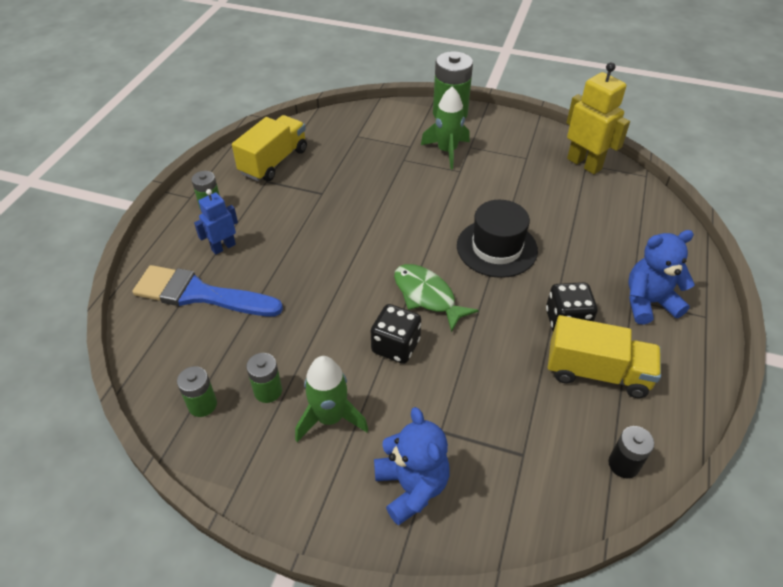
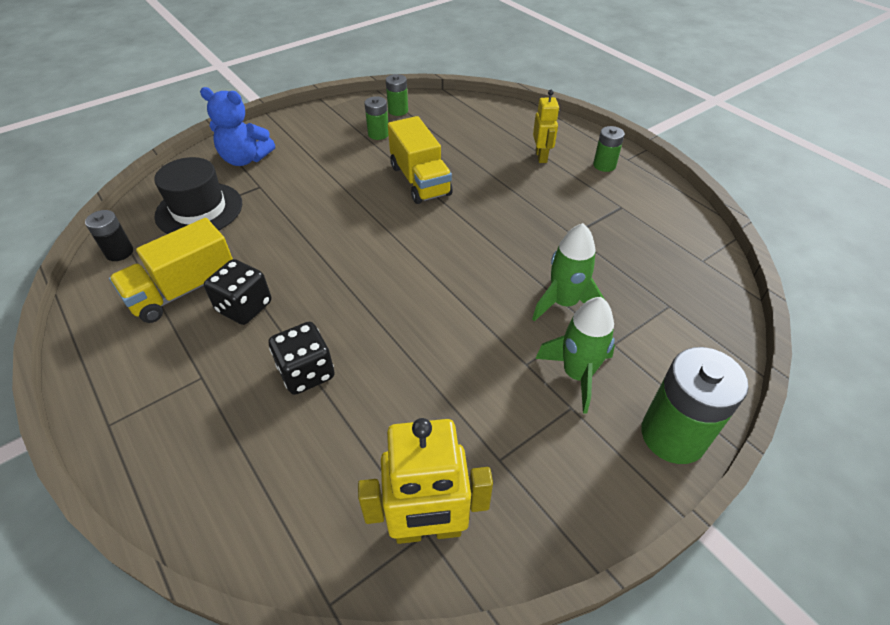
camera: 125 degrees right, 0 degrees up
blue brush [132,265,283,316] -> none
blue robot [194,189,238,255] -> yellow robot [533,90,559,163]
yellow truck [232,115,307,181] -> yellow truck moved to [388,116,453,204]
green rocket [295,356,368,442] -> green rocket moved to [532,223,604,321]
black dice [371,304,421,364] -> black dice moved to [269,322,335,395]
green fish [394,264,478,332] -> none
black hat [457,200,538,278] -> black hat moved to [154,157,242,234]
blue teddy bear [628,230,695,324] -> none

